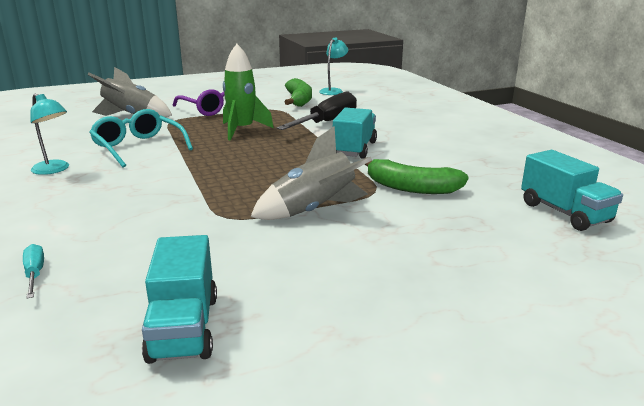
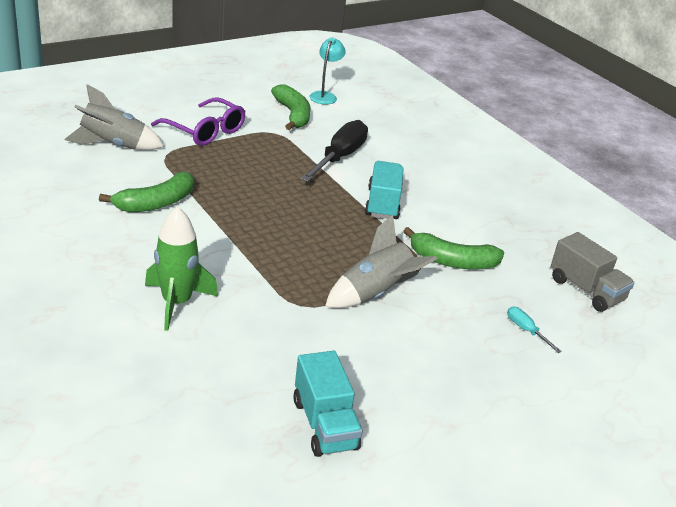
camera: 15 degrees left, 10 degrees up
turquoise screwdriver [23,244,44,298] -> turquoise screwdriver moved to [507,306,562,353]
turquoise lamp [30,94,69,175] -> none
turquoise glasses [89,109,193,167] -> green banana [99,172,194,212]
green rocket [223,44,274,140] -> green rocket moved to [145,206,218,331]
turquoise truck [521,150,623,231] -> grey truck [551,232,635,312]

